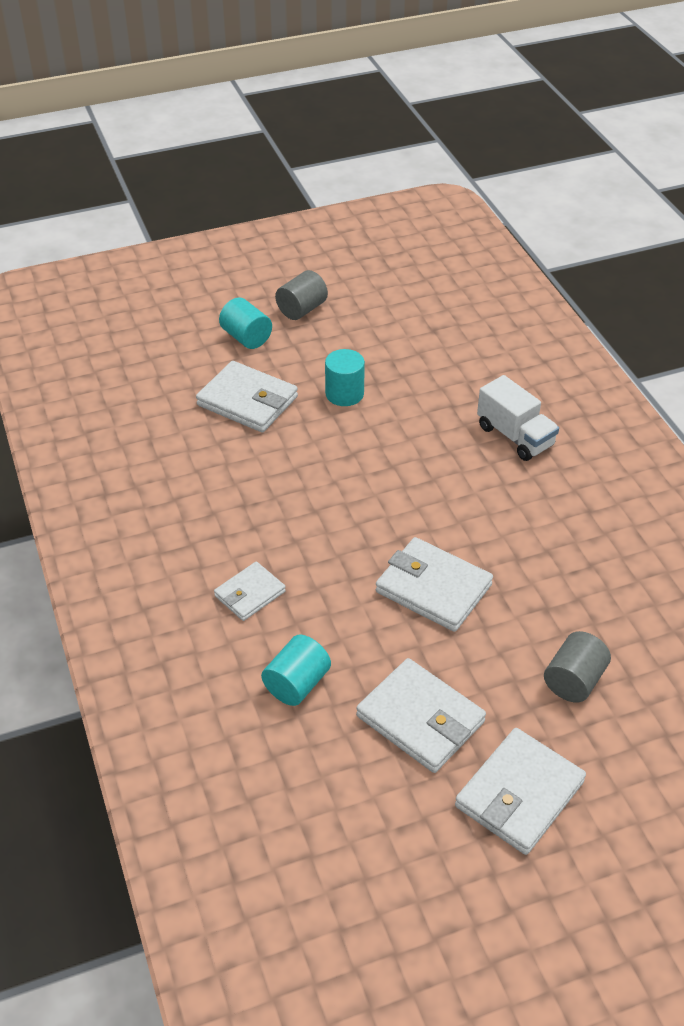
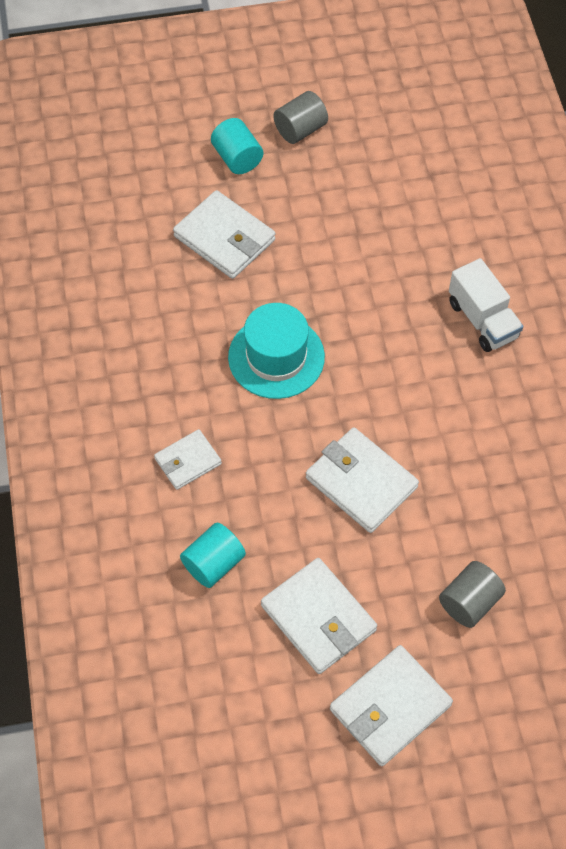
camera: 10 degrees right, 15 degrees up
turquoise cylinder [325,349,365,406] -> none
none -> turquoise hat [228,303,325,399]

